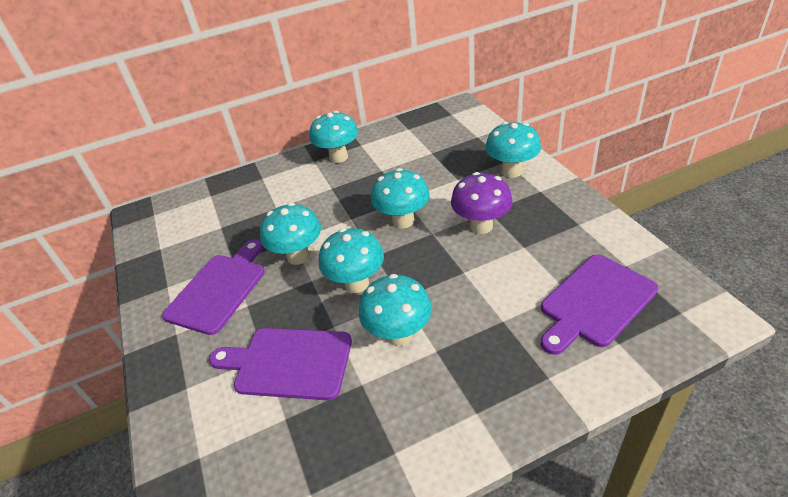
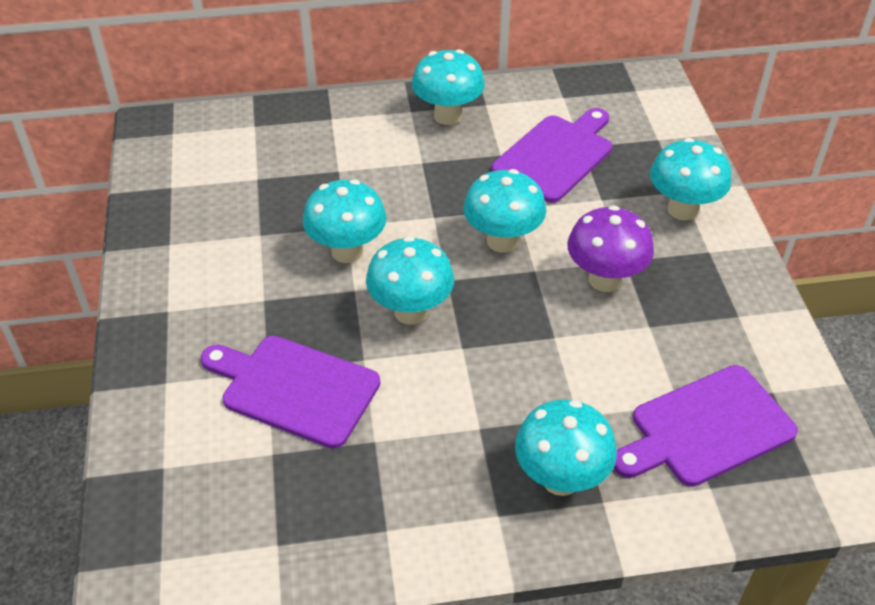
camera: 10 degrees right, 5 degrees up
purple cutting board [162,240,265,335] -> purple cutting board moved to [492,108,612,203]
turquoise mushroom [359,274,432,346] -> turquoise mushroom moved to [515,399,617,496]

